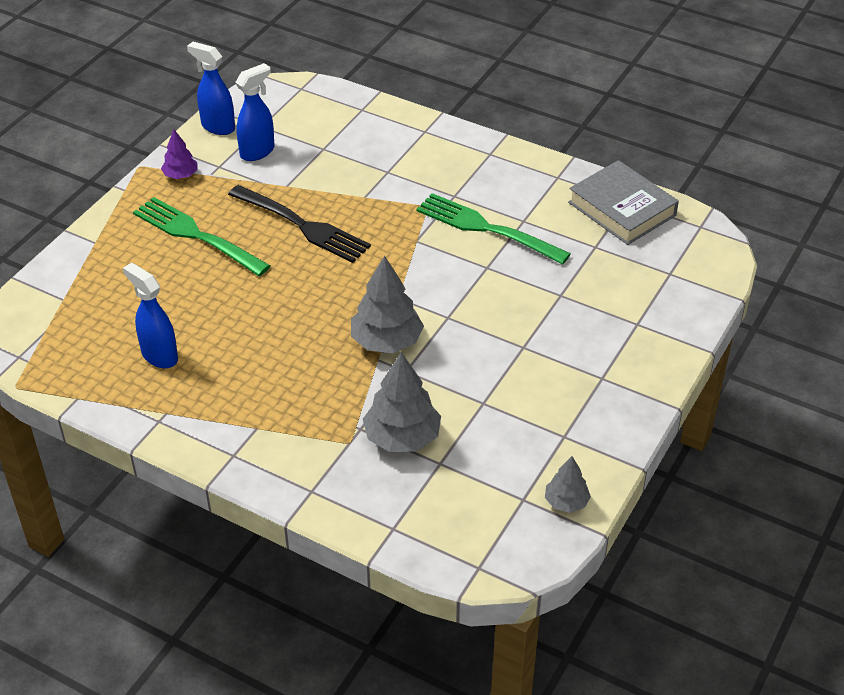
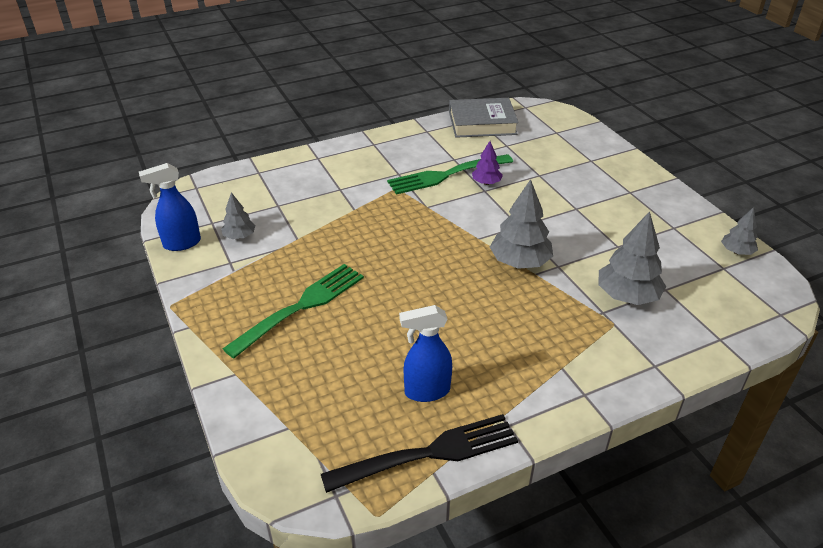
camera: 55 degrees left, 5 degrees down
green fork [133,197,270,276] -> green fork turned 150 degrees clockwise [223,264,364,359]
purple tree [161,129,198,179] -> purple tree moved to [472,141,503,185]
black fork [228,185,371,263] -> black fork moved to [321,414,518,493]
blue spray bottle [235,63,274,161] -> grey tree [221,192,256,239]

